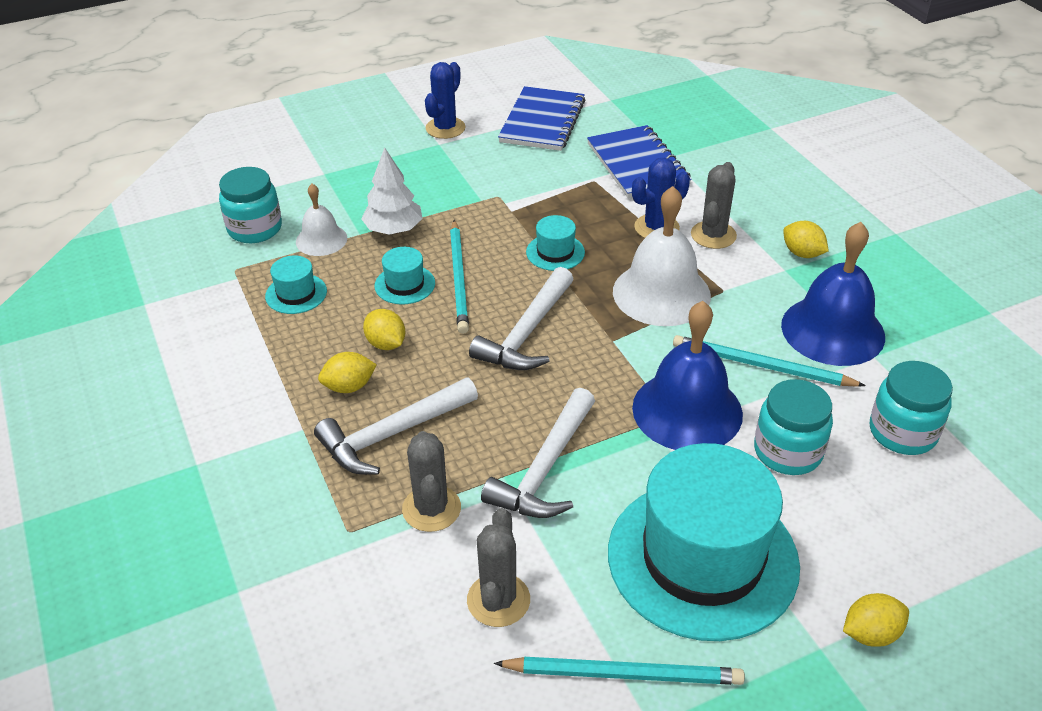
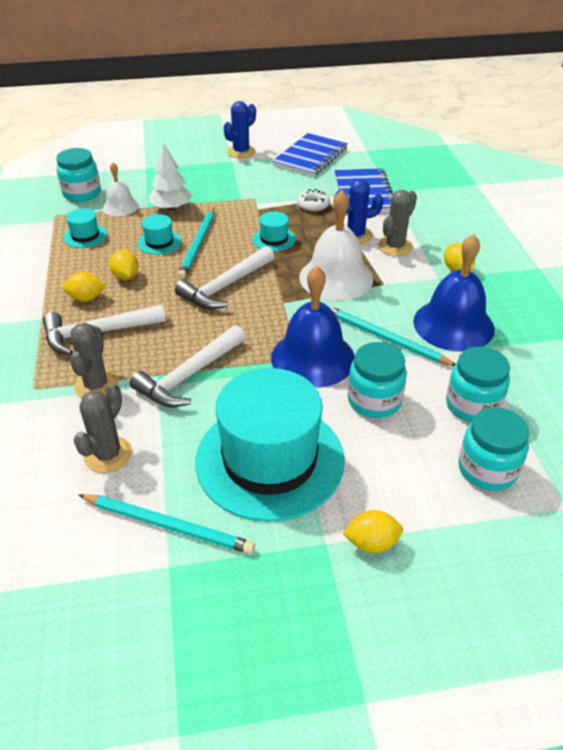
camera: 15 degrees right, 0 degrees up
none -> white donut [297,189,330,212]
none -> turquoise jar [458,407,530,491]

